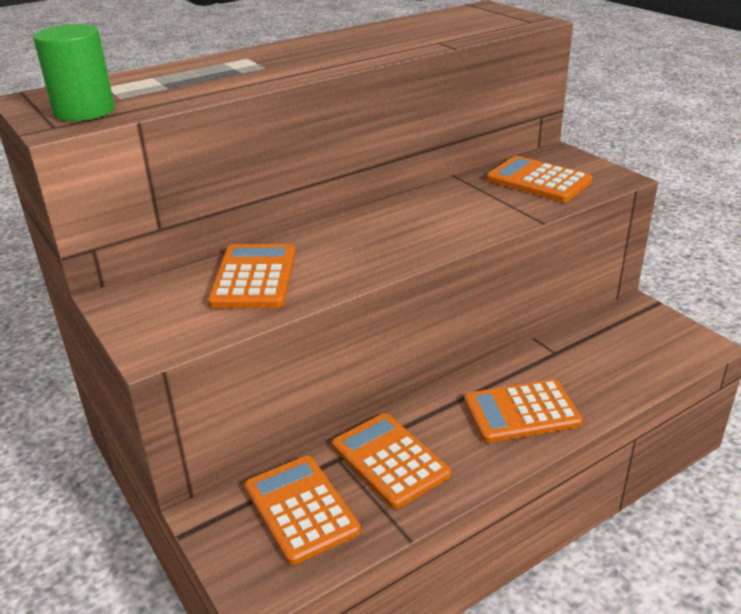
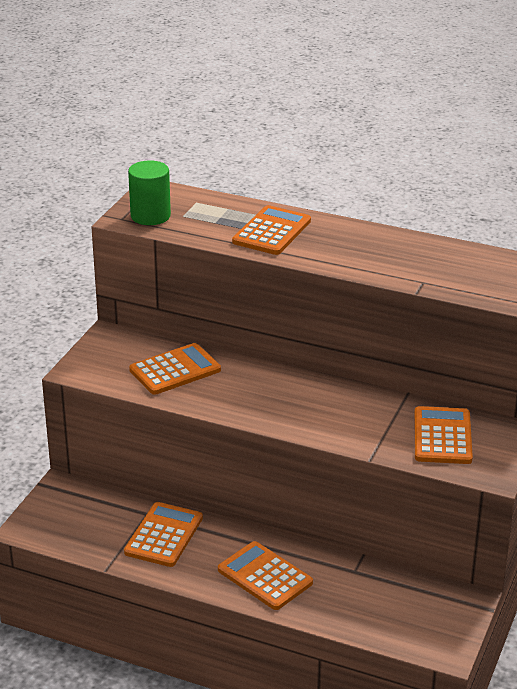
camera: 55 degrees right, 0 degrees up
orange calculator [244,456,361,565] -> orange calculator moved to [232,205,311,255]

